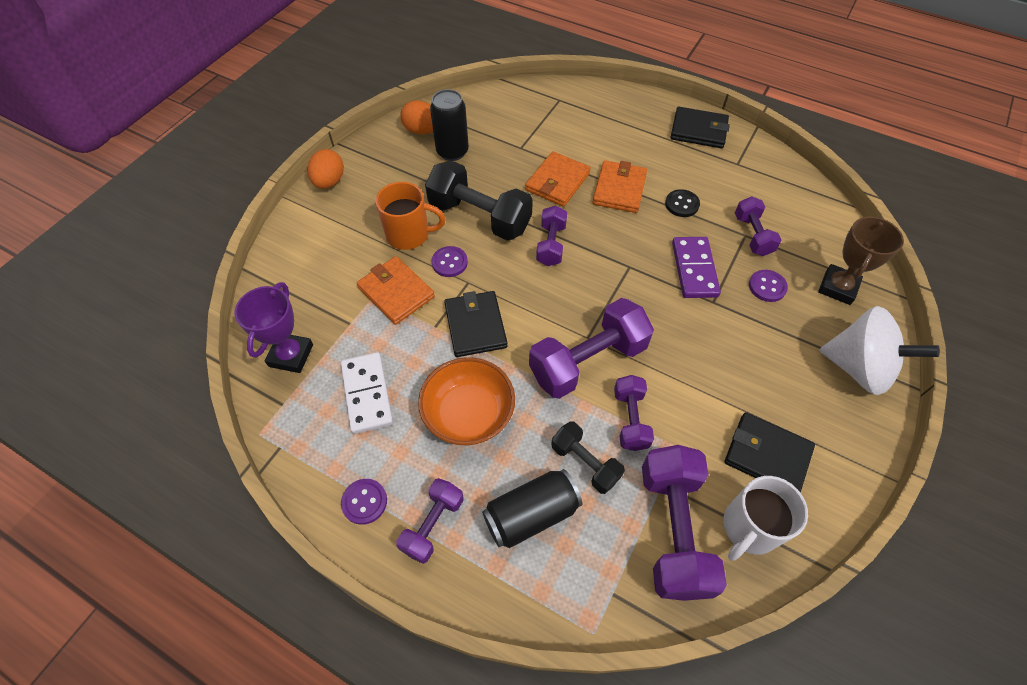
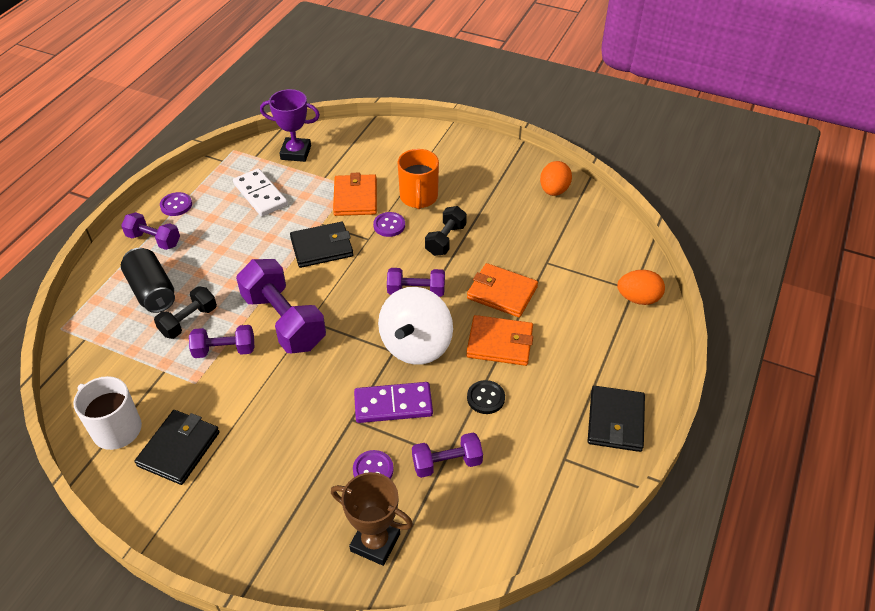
camera: 85 degrees right, 10 degrees down
orange egg [308,149,344,189] -> orange egg moved to [617,270,665,305]
white domino [341,352,393,434] -> white domino turned 75 degrees clockwise [233,168,288,217]
orange wallet [357,256,435,325] -> orange wallet turned 45 degrees counterclockwise [333,173,377,216]
orange bowl [418,357,515,445] -> none
black dumbbell [425,160,533,241] -> black dumbbell [425,206,467,256], size x0.57
black can [430,89,469,161] -> none
purple dumbbell [642,445,727,601] -> none
white spinning top [820,306,940,395] -> white spinning top moved to [378,287,453,365]

